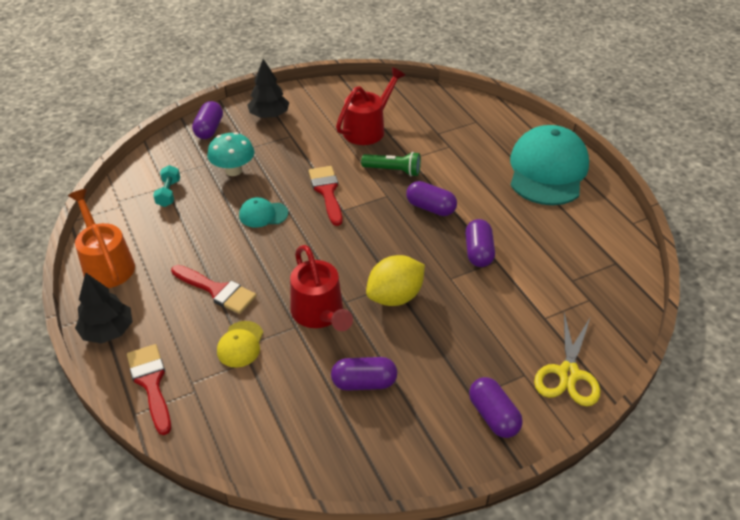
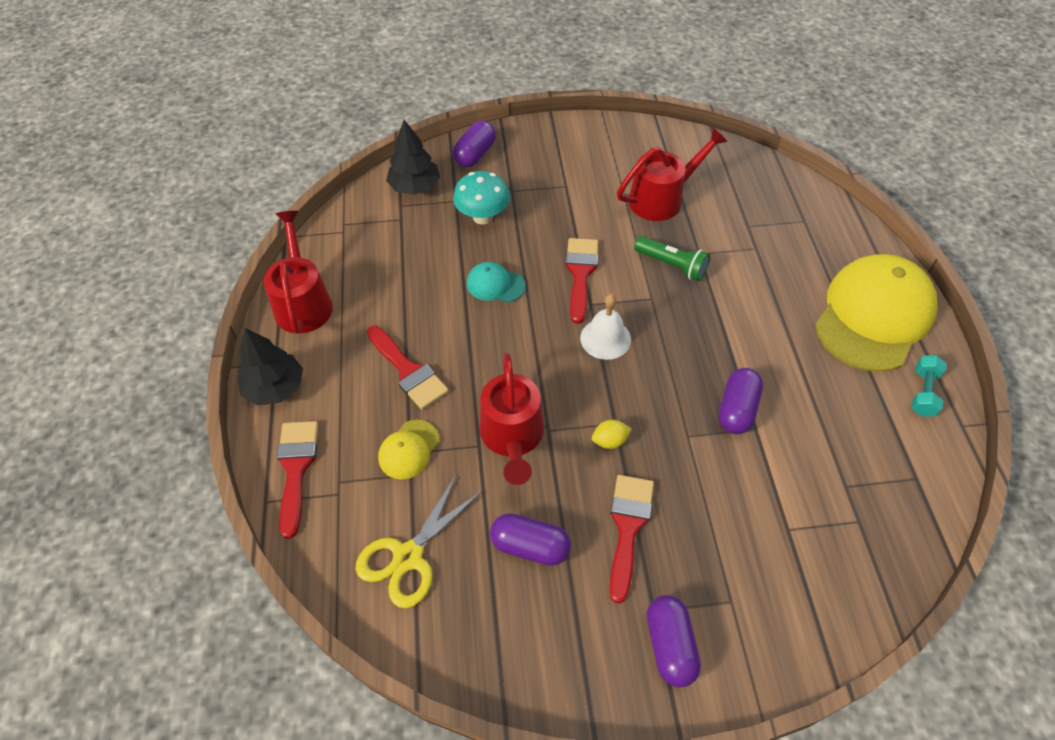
camera: 20 degrees right, 10 degrees up
orange watering can [68,189,135,288] -> red watering can [263,211,333,334]
turquoise dumbbell [153,165,180,207] -> turquoise dumbbell moved to [911,355,947,417]
black tree [247,59,289,118] -> black tree moved to [386,120,440,195]
yellow lemon [366,255,425,306] -> yellow lemon [592,420,632,449], size x0.47
purple capsule [406,181,457,216] -> none
turquoise cap [510,125,589,205] -> yellow cap [815,254,938,372]
yellow scissors [534,313,601,406] -> yellow scissors moved to [355,474,483,608]
none -> white bell [580,294,631,360]
none -> red brush [610,475,654,603]

